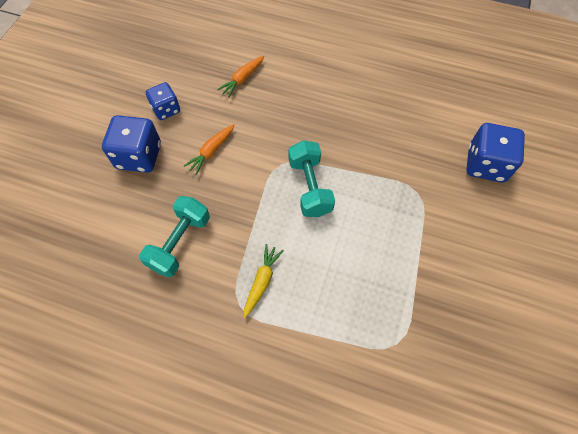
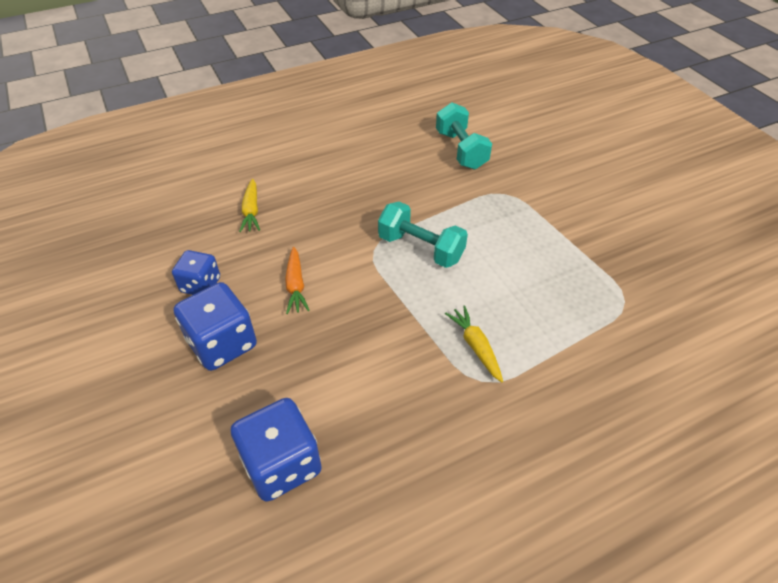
camera: 45 degrees left, 15 degrees down
turquoise dumbbell [139,196,210,277] -> turquoise dumbbell moved to [436,102,492,170]
orange carrot [217,56,265,97] -> yellow carrot [239,179,260,232]
blue dice [466,123,525,183] -> blue dice moved to [231,398,322,502]

